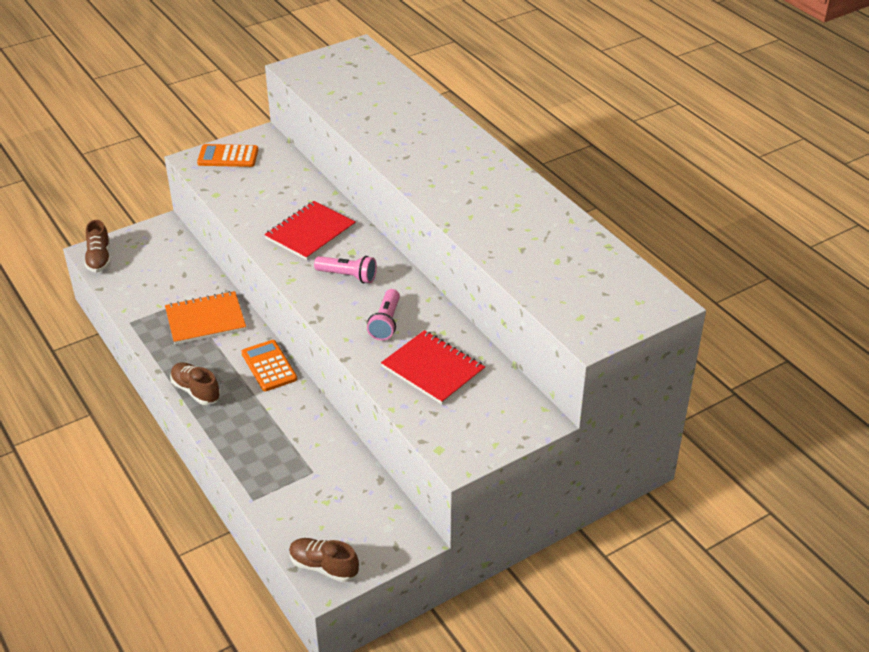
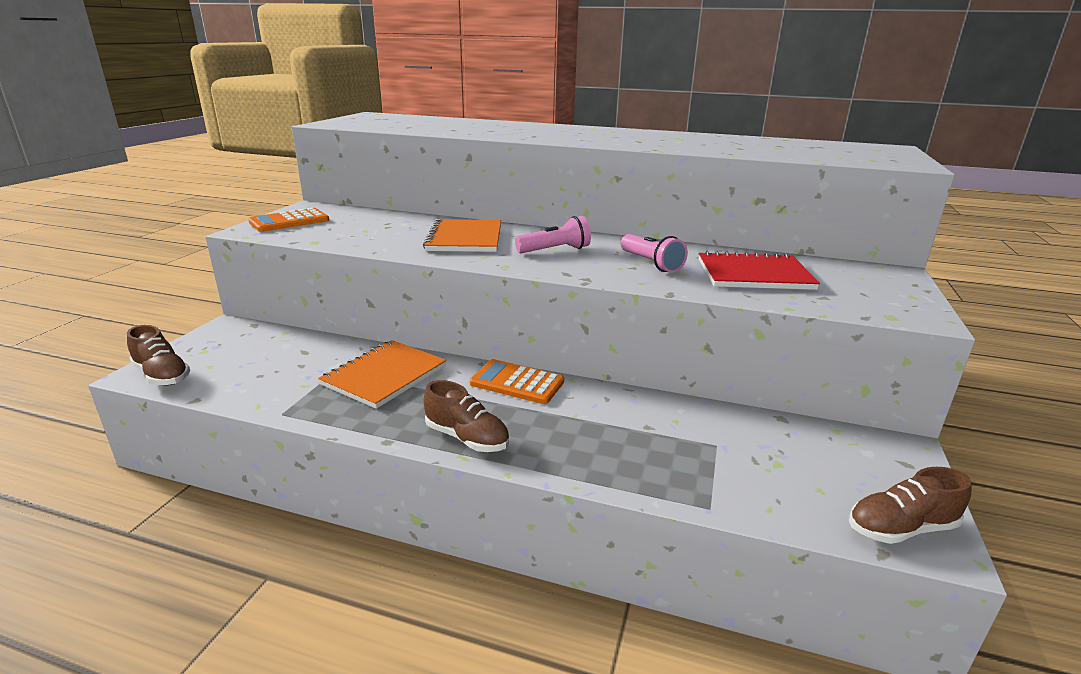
camera: 40 degrees left, 15 degrees down
brown shoe [170,362,221,405] -> brown shoe turned 150 degrees counterclockwise [424,380,509,452]
red notebook [264,201,356,260] -> orange notebook [423,219,501,252]

